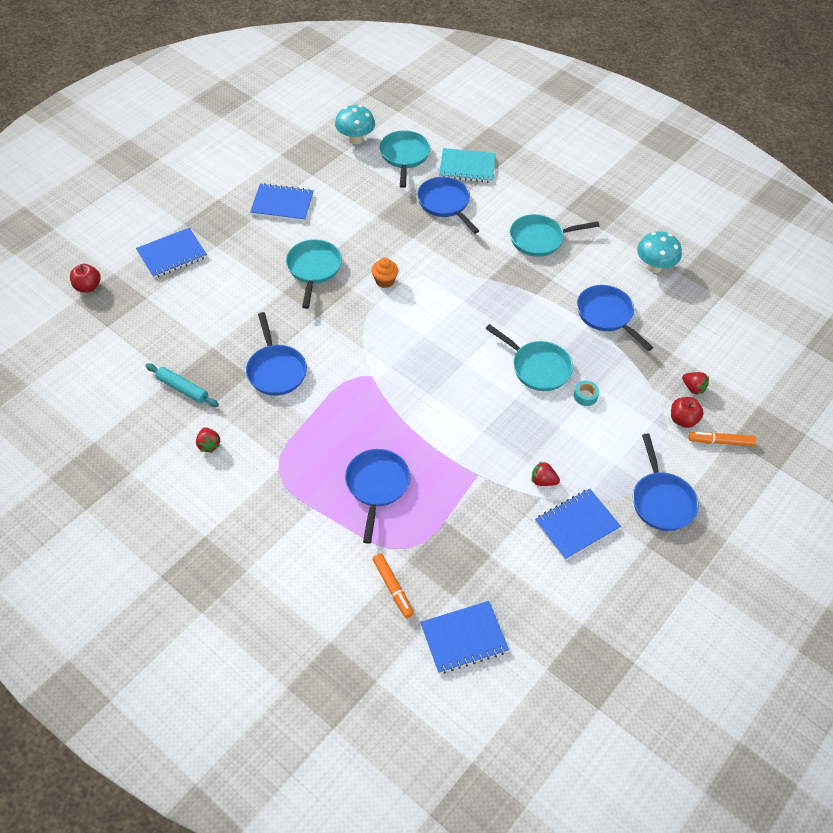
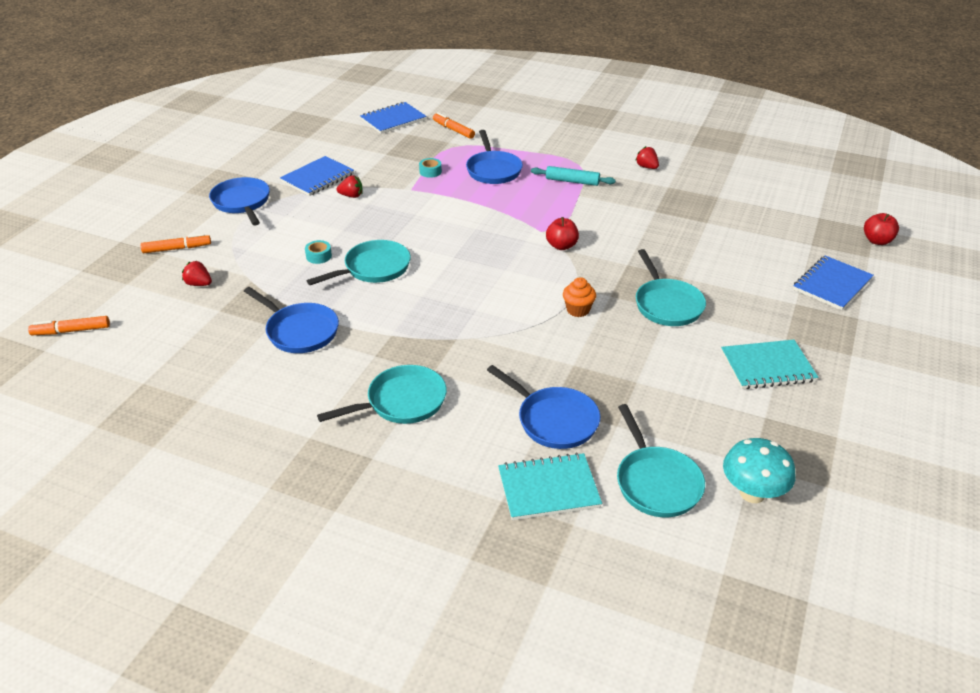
camera: 165 degrees right, 15 degrees down
turquoise rolling pin [145,363,219,407] -> turquoise rolling pin moved to [531,166,616,186]
blue pan [246,312,307,396] -> none
blue notebook [250,183,314,222] -> turquoise notebook [721,340,818,389]
turquoise pan [486,324,573,391] -> turquoise pan turned 120 degrees clockwise [307,240,411,285]
turquoise mushroom [637,231,682,273] -> none
red apple [671,397,704,428] -> red apple moved to [546,217,579,250]
none -> orange marker [28,316,110,335]
none -> turquoise tape [419,158,442,178]

